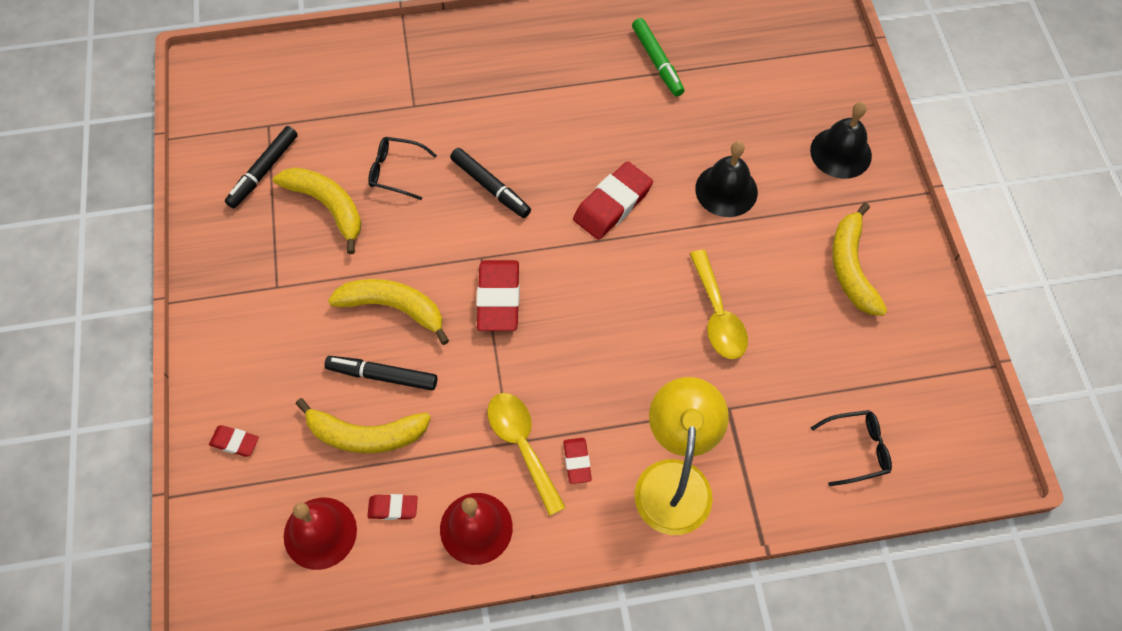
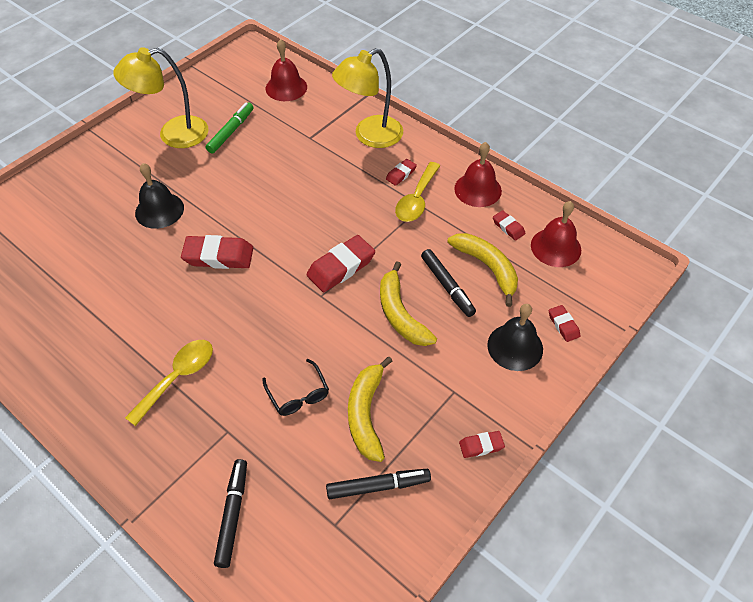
camera: 130 degrees left, 10 degrees down
black marker [450,148,531,218] -> black marker moved to [214,459,247,568]
green marker [632,18,684,97] -> green marker moved to [206,103,254,154]
yellow spoon [690,250,748,359] -> yellow spoon moved to [125,340,213,426]
black bell [810,102,872,179] -> black bell moved to [487,304,543,371]
black glasses [811,410,892,486] -> red bell [266,39,307,101]
yellow banana [832,203,888,316] -> yellow lamp [113,47,209,148]
none -> red eraser [459,431,505,458]

